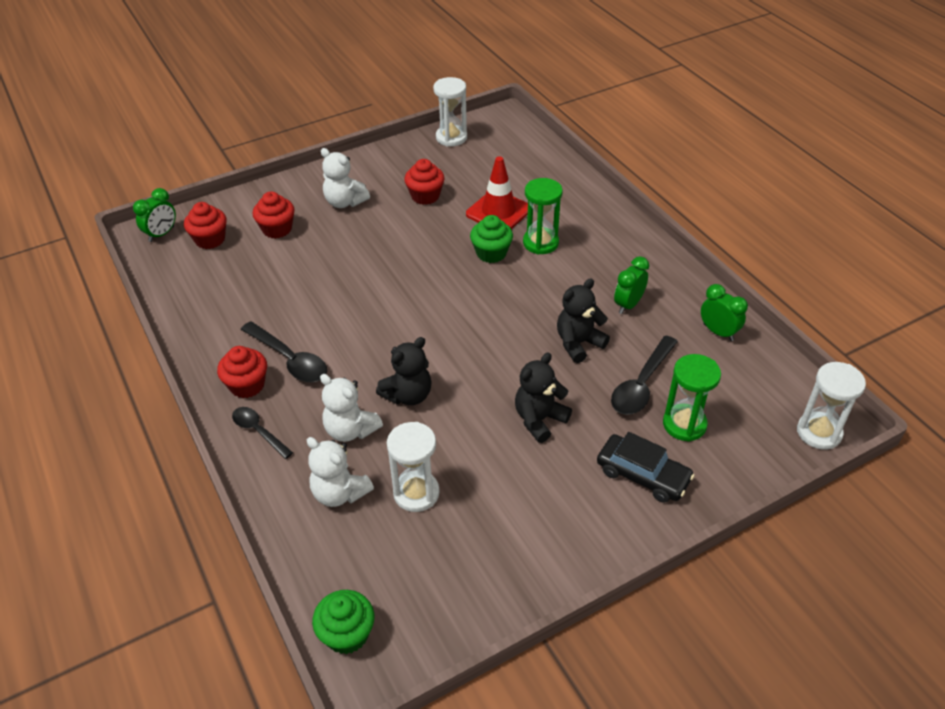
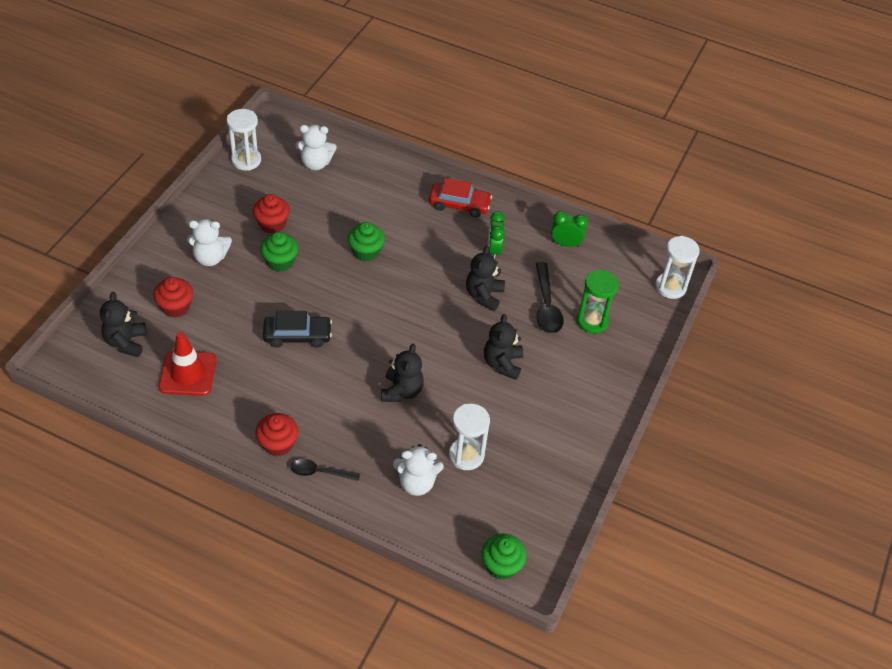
camera: 40 degrees left, 5 degrees up
green clock [133,188,176,242] -> none
red cupcake [184,202,227,249] -> black teddy bear [100,292,147,357]
black spoon [240,321,327,382] -> none
white teddy bear [320,374,383,442] -> white teddy bear moved to [296,125,337,170]
red traffic cone [466,156,528,229] -> red traffic cone moved to [159,332,217,396]
green hourglass [523,178,563,255] -> none
black car [597,432,695,503] -> black car moved to [263,311,332,348]
none -> green cupcake [260,232,298,272]
none -> red car [429,178,492,217]

